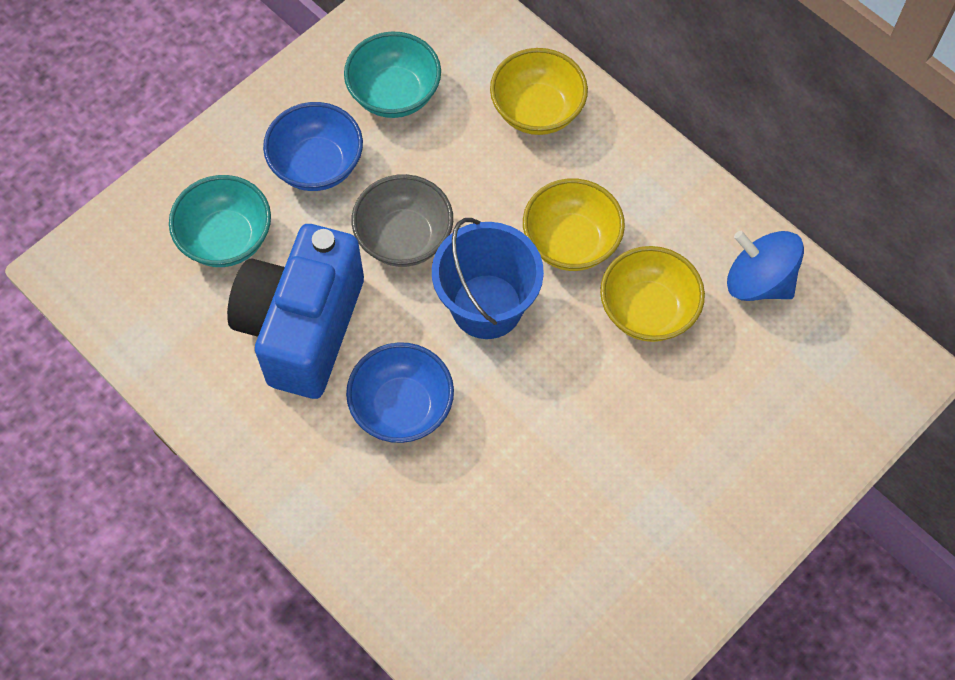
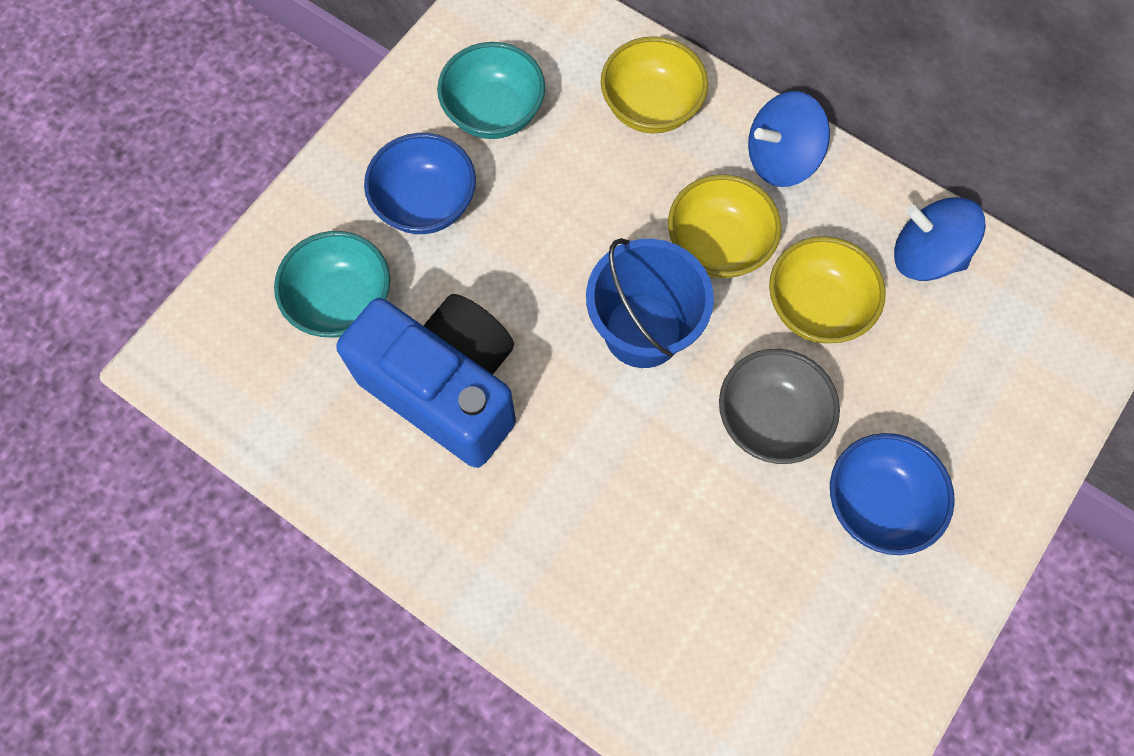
camera: 10 degrees left, 5 degrees up
blue camera [227,224,364,399] -> blue camera turned 120 degrees clockwise [336,294,516,468]
blue bowl [346,342,454,443] -> blue bowl moved to [830,433,955,555]
grey bowl [352,174,453,267] -> grey bowl moved to [719,349,840,464]
none -> blue spinning top [748,91,830,187]

